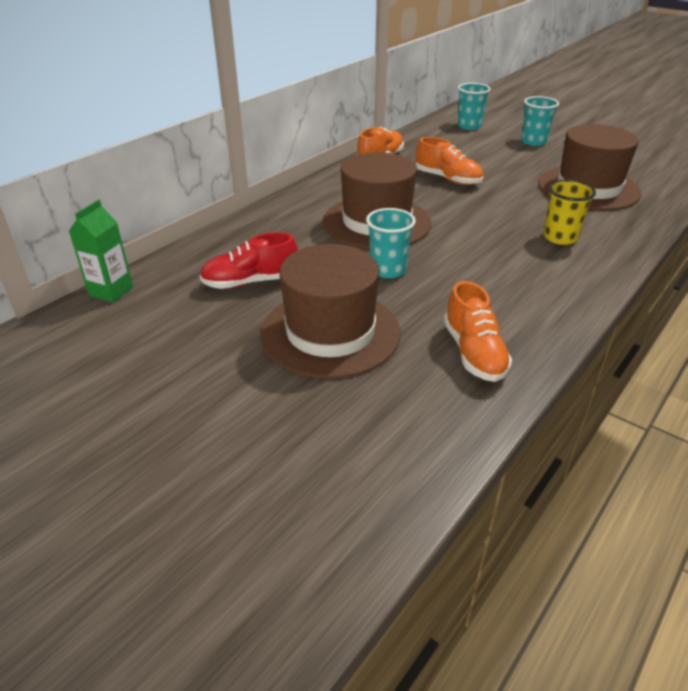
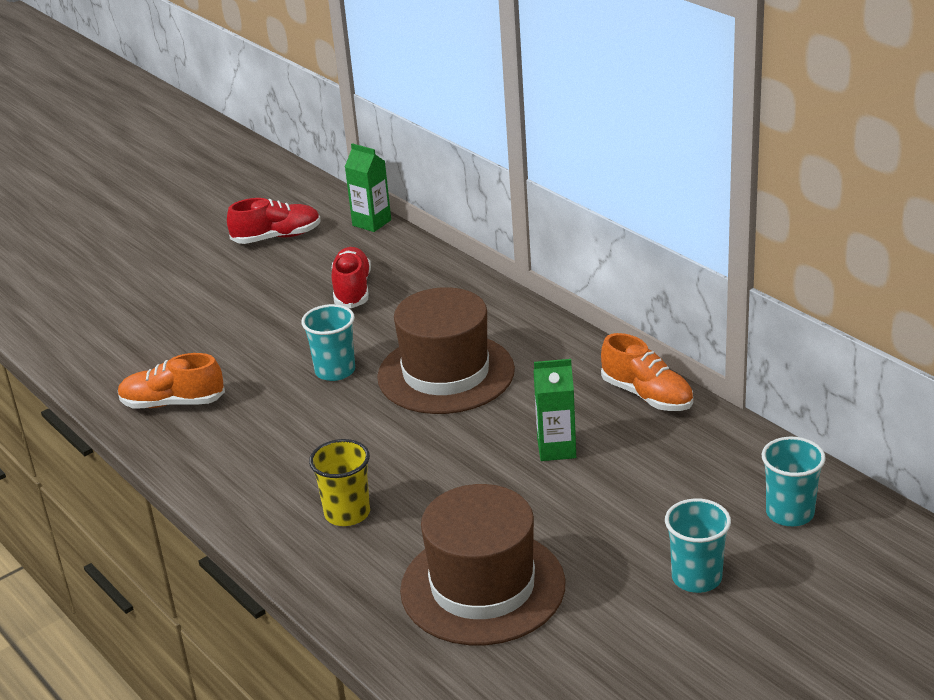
camera: 105 degrees right, 5 degrees down
brown hat [260,244,401,379] -> none
orange shoe [416,137,484,185] -> green carton [534,359,576,461]
none -> red shoe [227,198,321,244]

